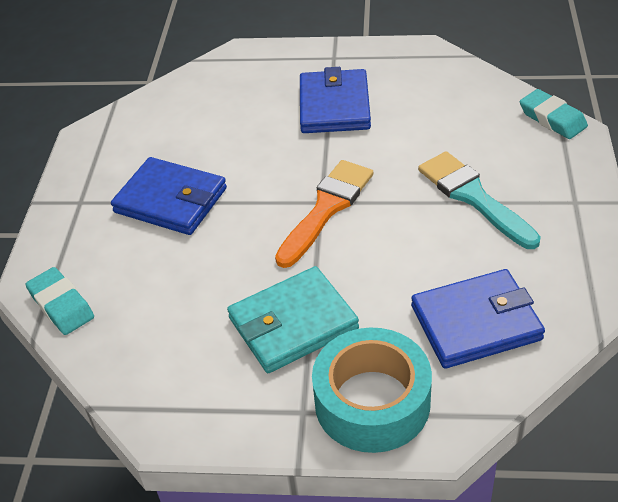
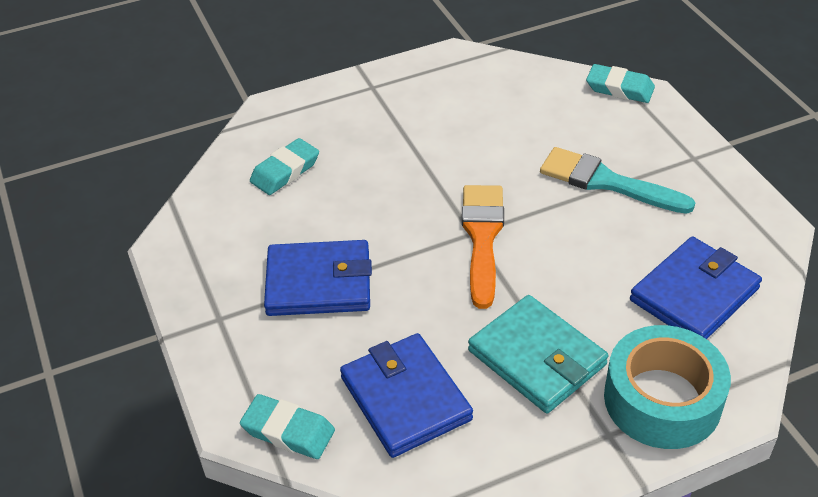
camera: 30 degrees left, 0 degrees up
turquoise wallet [227,266,359,373] -> turquoise wallet turned 75 degrees counterclockwise [468,295,608,413]
blue wallet [300,67,371,133] -> blue wallet moved to [340,333,473,458]
none -> turquoise eraser [250,138,319,195]

